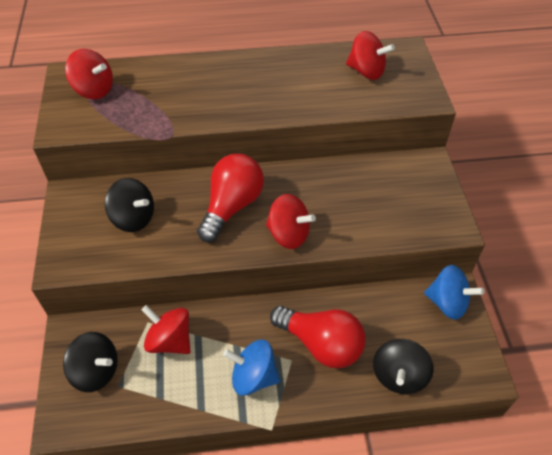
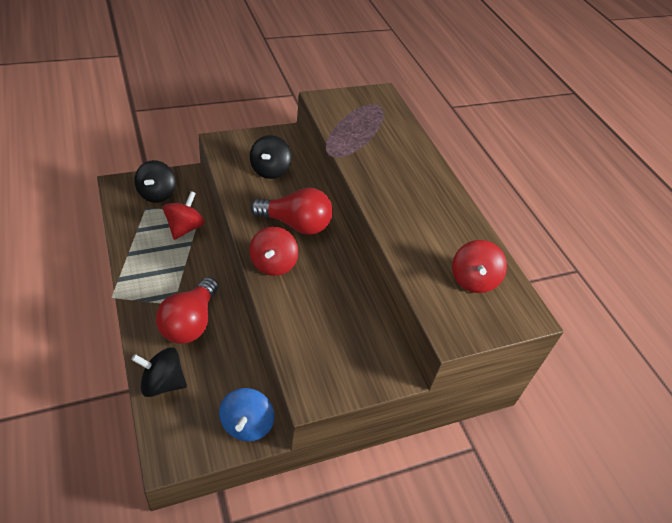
camera: 70 degrees right, 5 degrees down
red spinning top [65,49,113,99] -> none
blue spinning top [223,340,280,396] -> none

